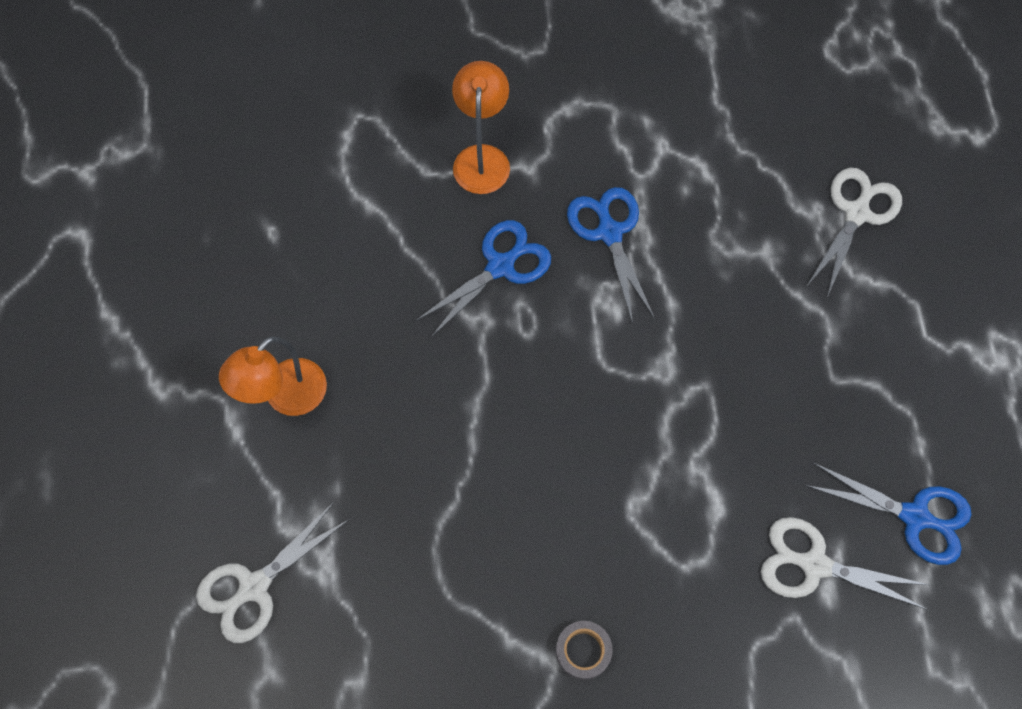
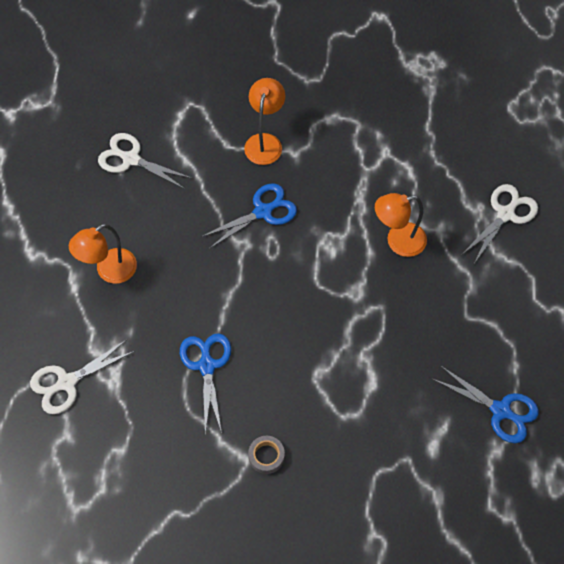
camera: 10 degrees right, 5 degrees down
blue scissors [567,187,655,324] -> blue scissors moved to [180,333,231,434]
white scissors [761,517,929,609] -> white scissors moved to [98,133,193,189]
none -> orange lamp [375,193,427,257]

